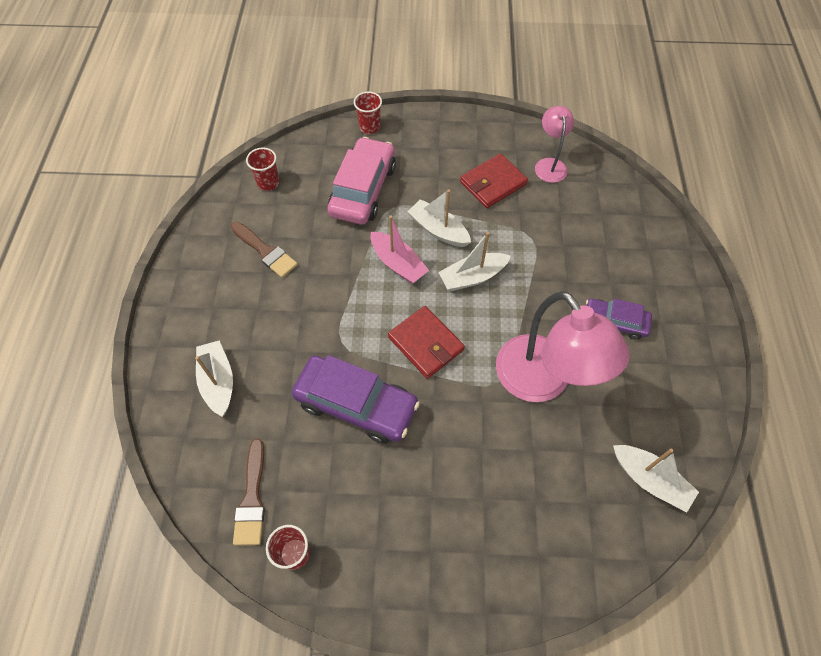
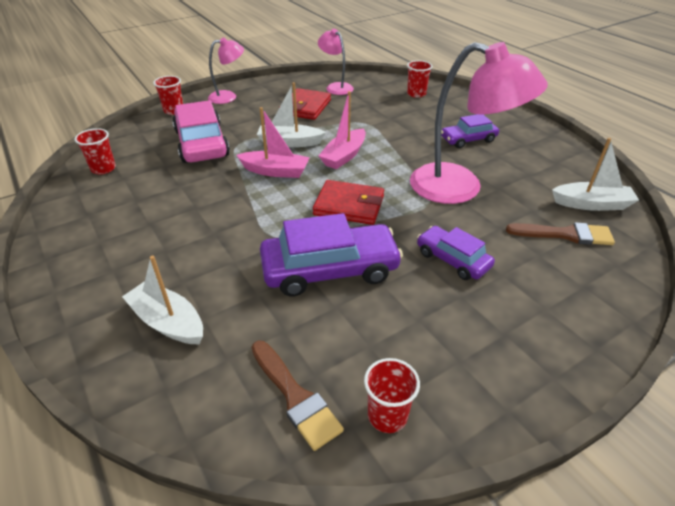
camera: 35 degrees left, 20 degrees down
brown brush [231,221,298,278] -> brown brush moved to [506,222,615,245]
white boat [438,232,511,291] -> pink boat [318,91,366,169]
none -> pink lamp [208,38,244,104]
none -> red cup [407,60,432,98]
none -> purple car [417,226,495,280]

